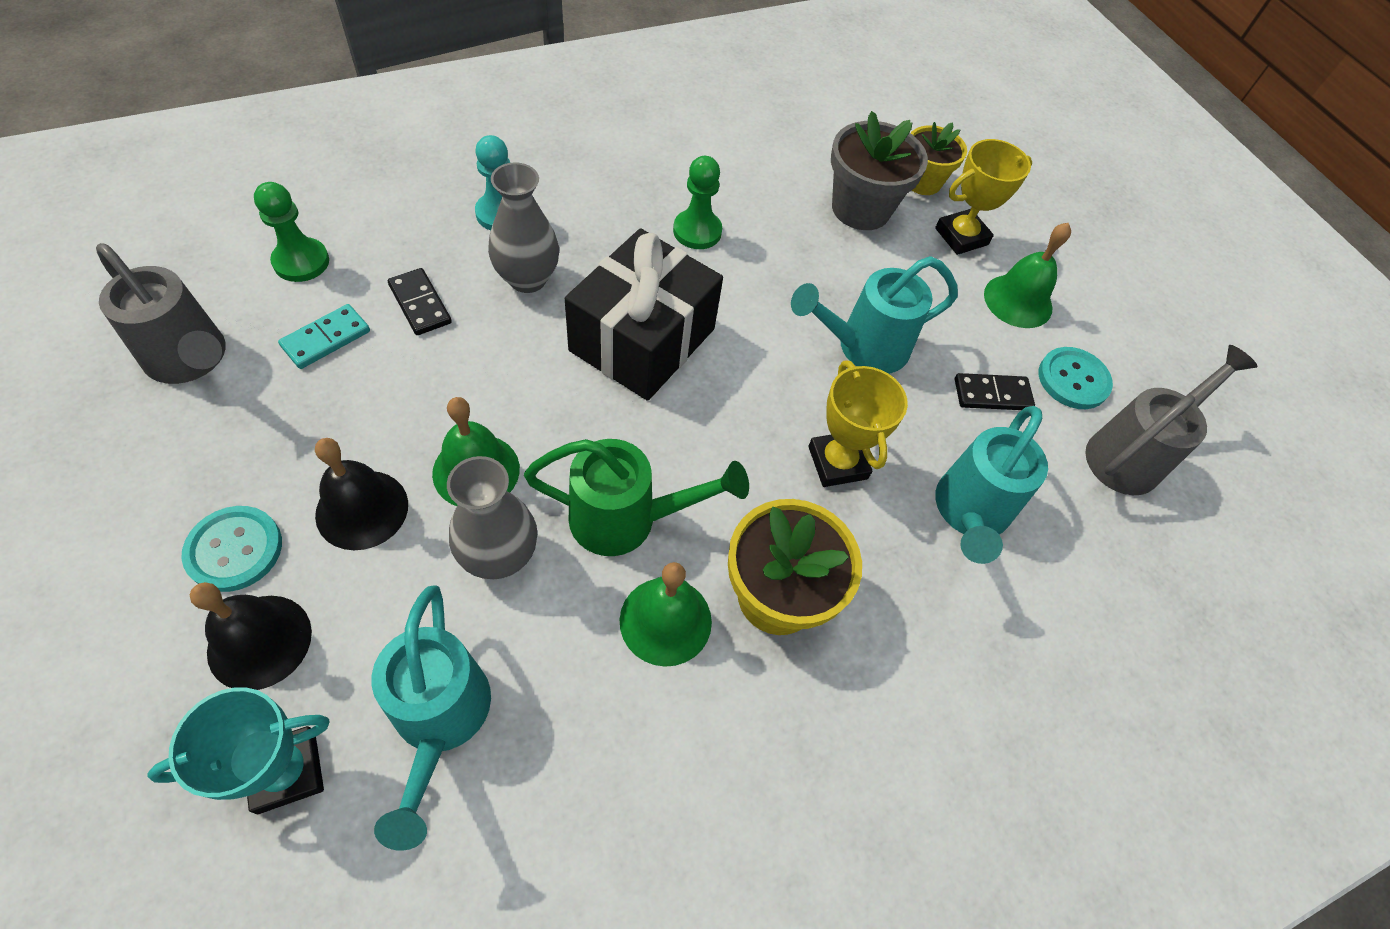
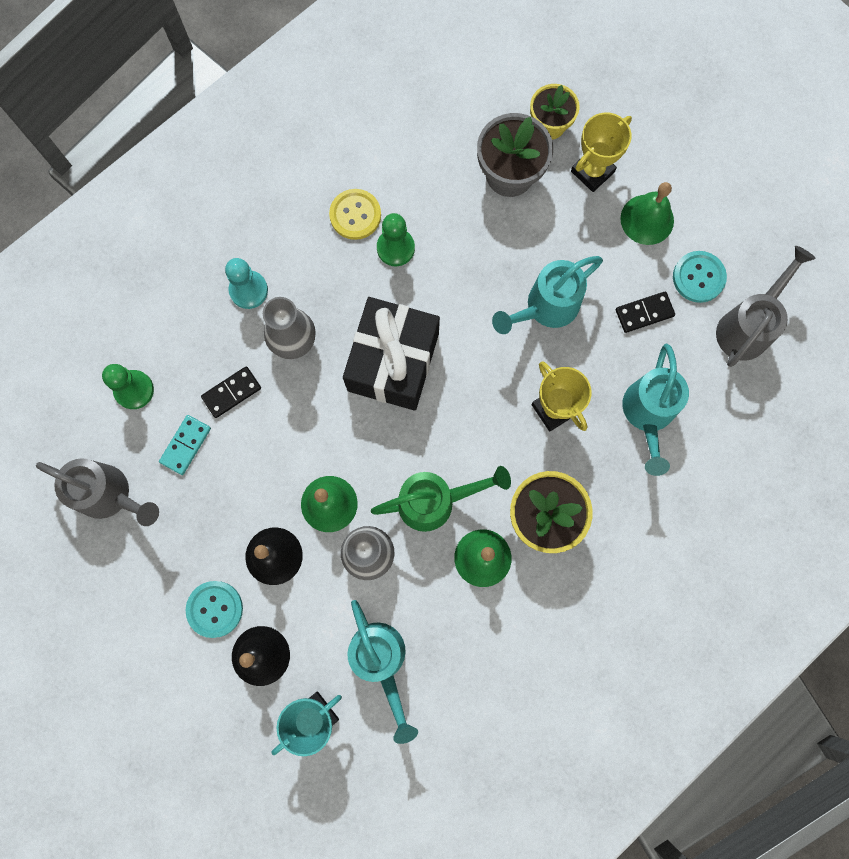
camera: 10 degrees left, 20 degrees up
black domino [388,268,452,335] -> black domino turned 75 degrees counterclockwise [201,366,261,418]
none -> yellow button [329,189,381,240]

